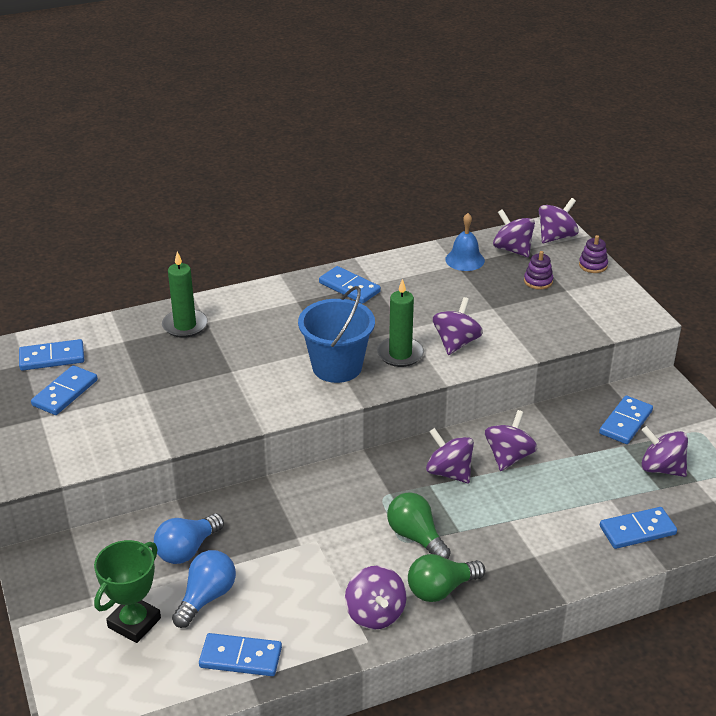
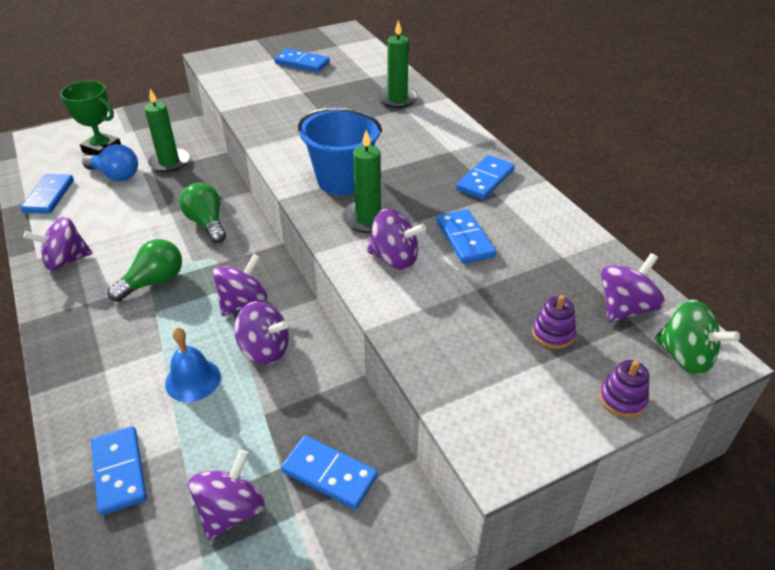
camera: 85 degrees right, 5 degrees up
blue domino [19,339,84,371] -> blue domino moved to [437,209,496,264]
blue light bulb [154,514,224,564] -> green candle [144,88,190,173]
green light bulb [408,554,485,602] -> green light bulb moved to [179,182,226,243]
blue bell [445,213,485,271] -> blue bell moved to [165,328,221,402]
purple spinning top [539,198,579,243] -> green spinning top [655,300,740,375]

